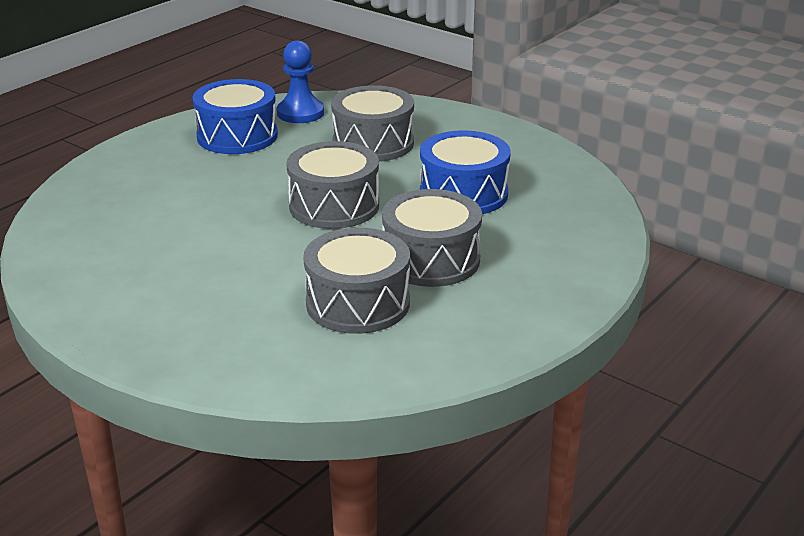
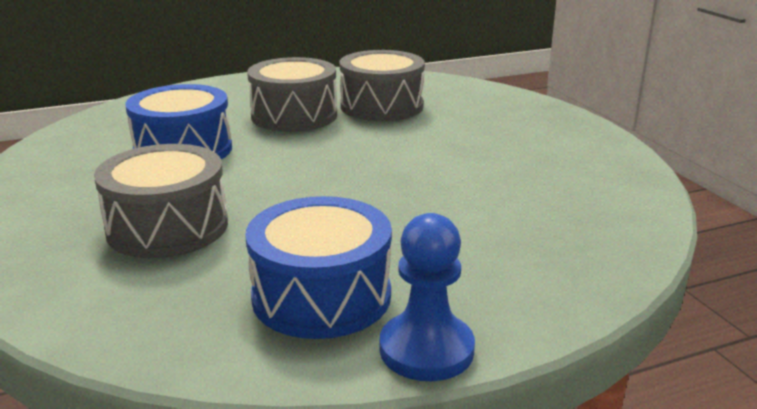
camera: 150 degrees left, 5 degrees down
blue pawn [277,40,324,123] -> blue pawn moved to [380,213,475,381]
grey drum [286,141,379,229] -> none

